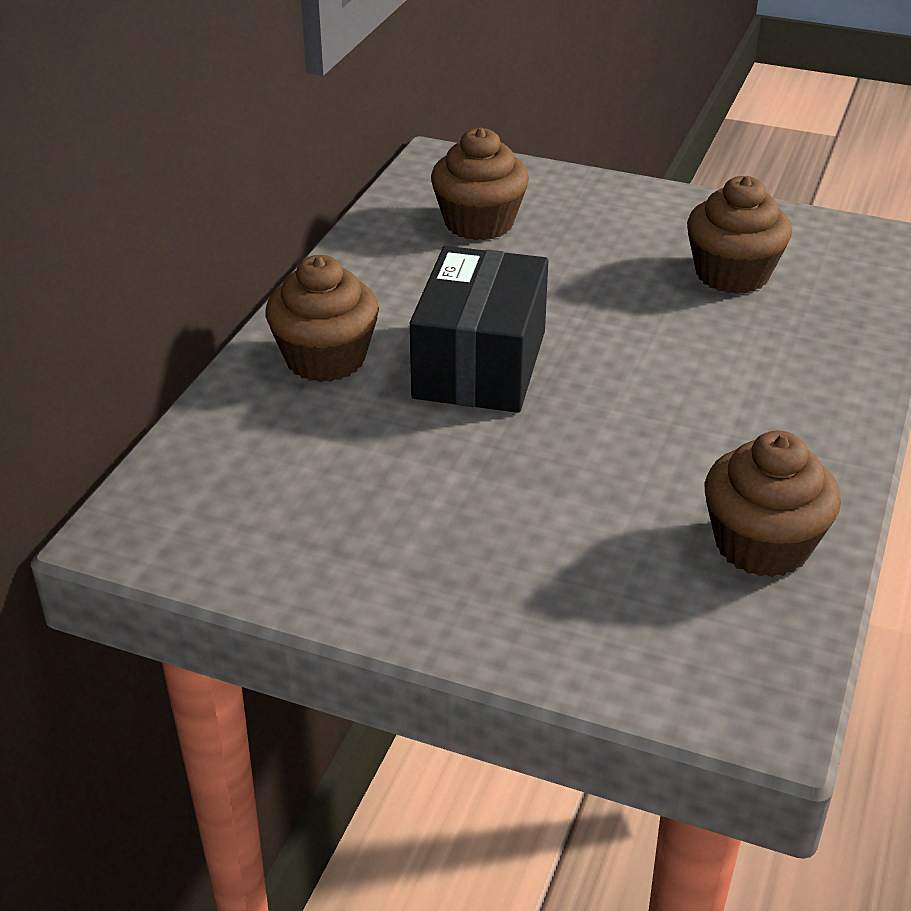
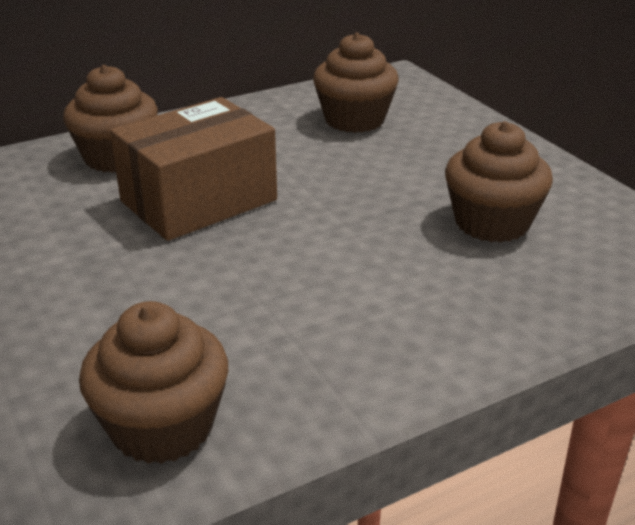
camera: 40 degrees right, 5 degrees down
black box [410,246,548,413] -> brown box [110,97,277,241]

